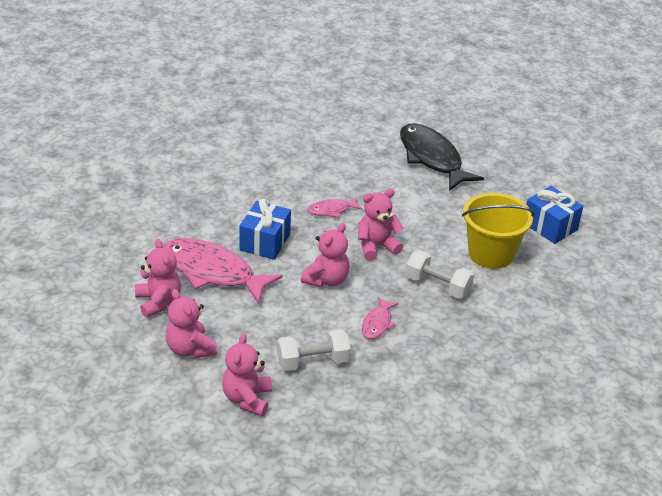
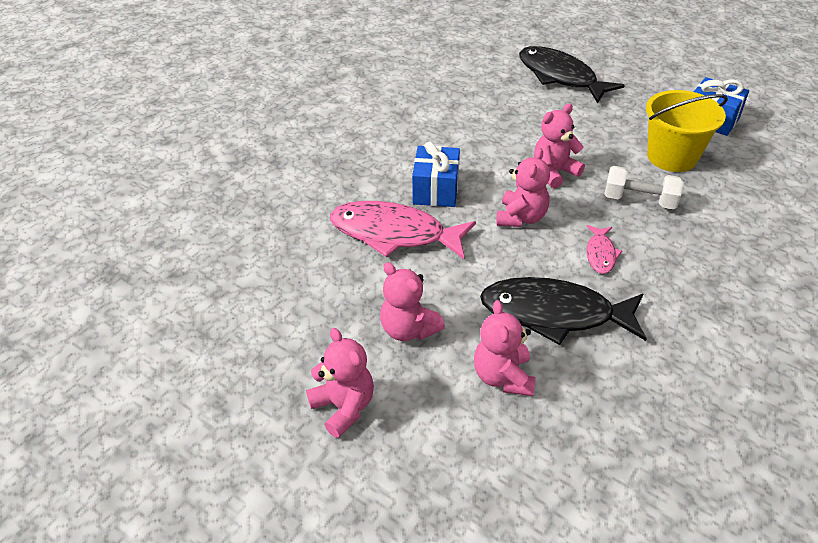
camera: 10 degrees left, 5 degrees up
pink teddy bear [135,239,181,318] -> pink teddy bear moved to [306,328,374,438]
white dumbbell [277,329,351,371] -> black fish [480,277,647,345]
pink fish [307,197,363,218] -> none

